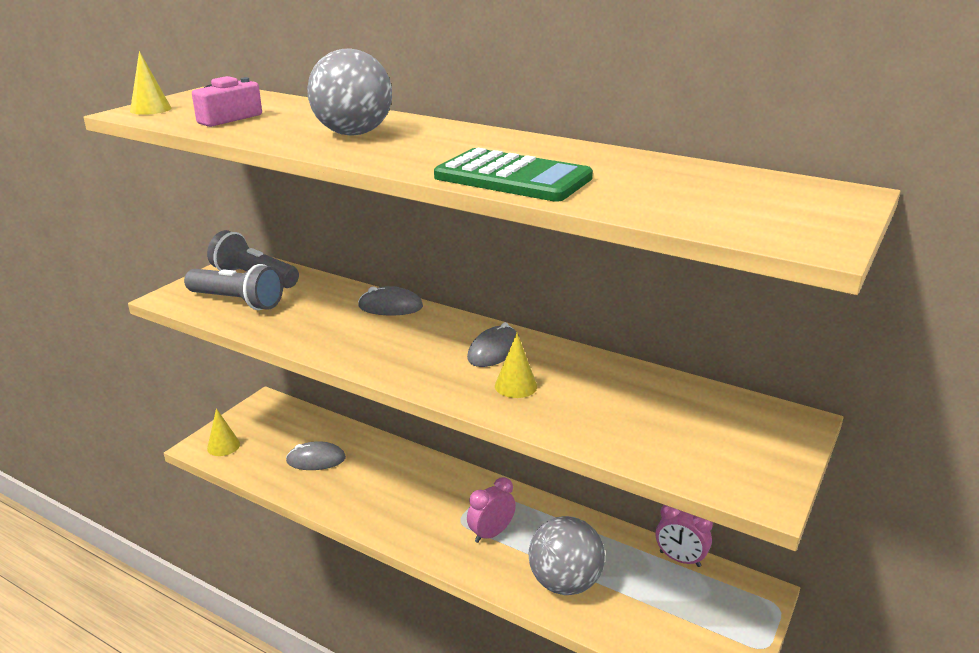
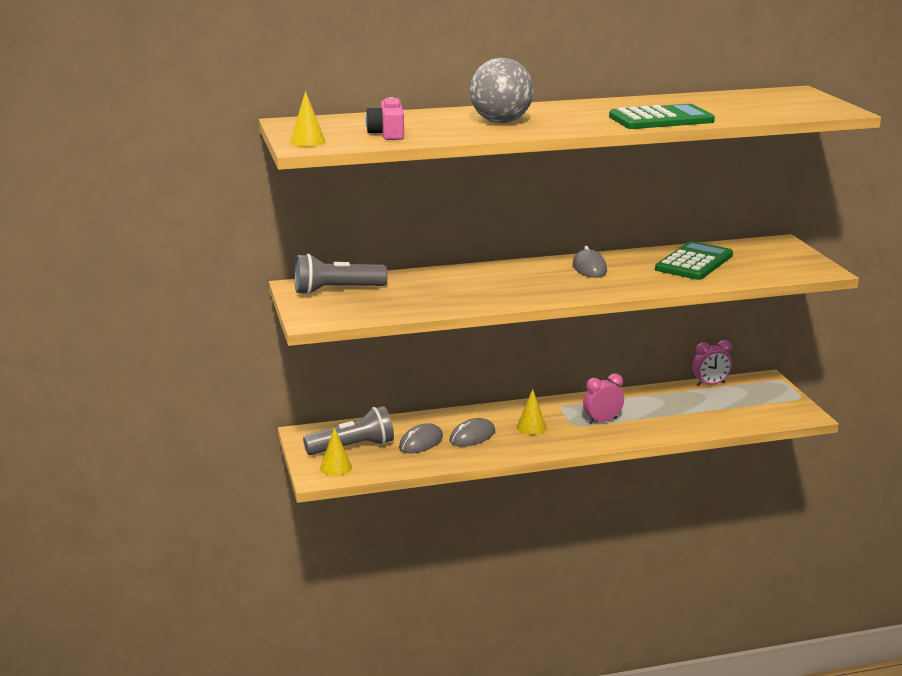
camera: 45 degrees left, 5 degrees down
grey flashlight [184,264,283,310] -> grey flashlight moved to [303,406,394,455]
grey mouse [358,286,423,315] -> grey mouse moved to [449,418,495,447]
pink clock [467,477,516,543] -> pink clock turned 60 degrees clockwise [583,373,624,424]
yellow cone [495,333,537,398] -> yellow cone moved to [517,389,547,435]
grey ball [528,516,605,595] -> none
none -> green calculator [655,241,733,280]

